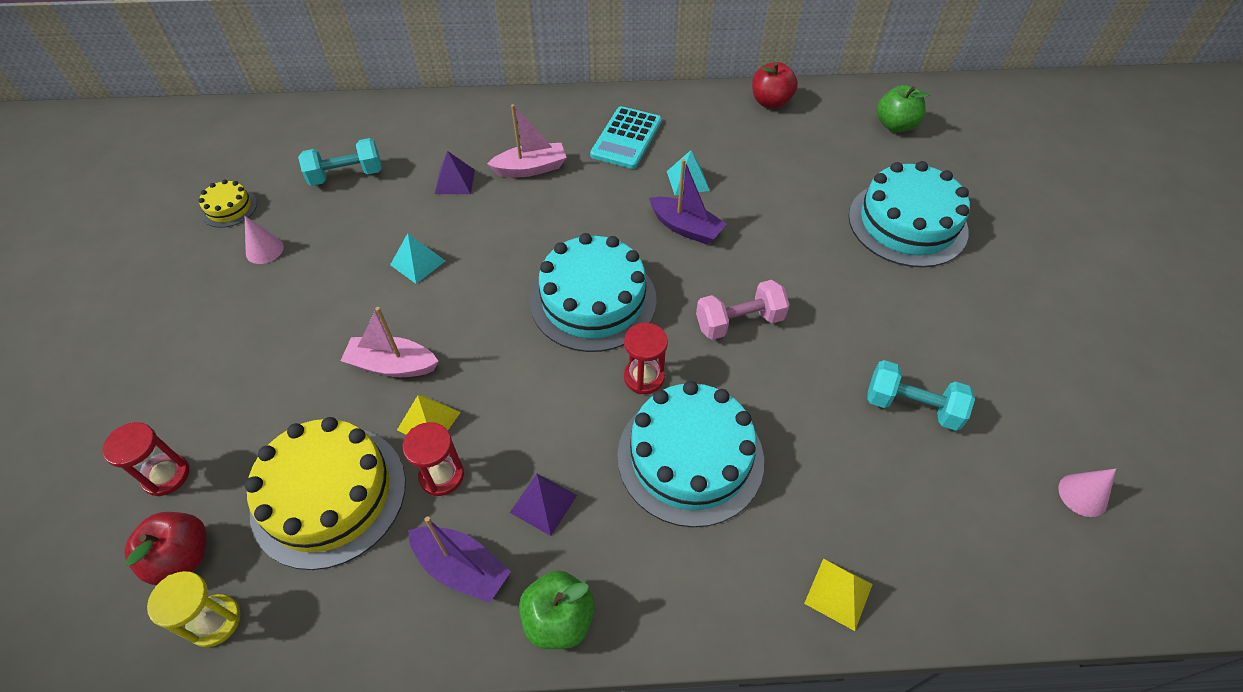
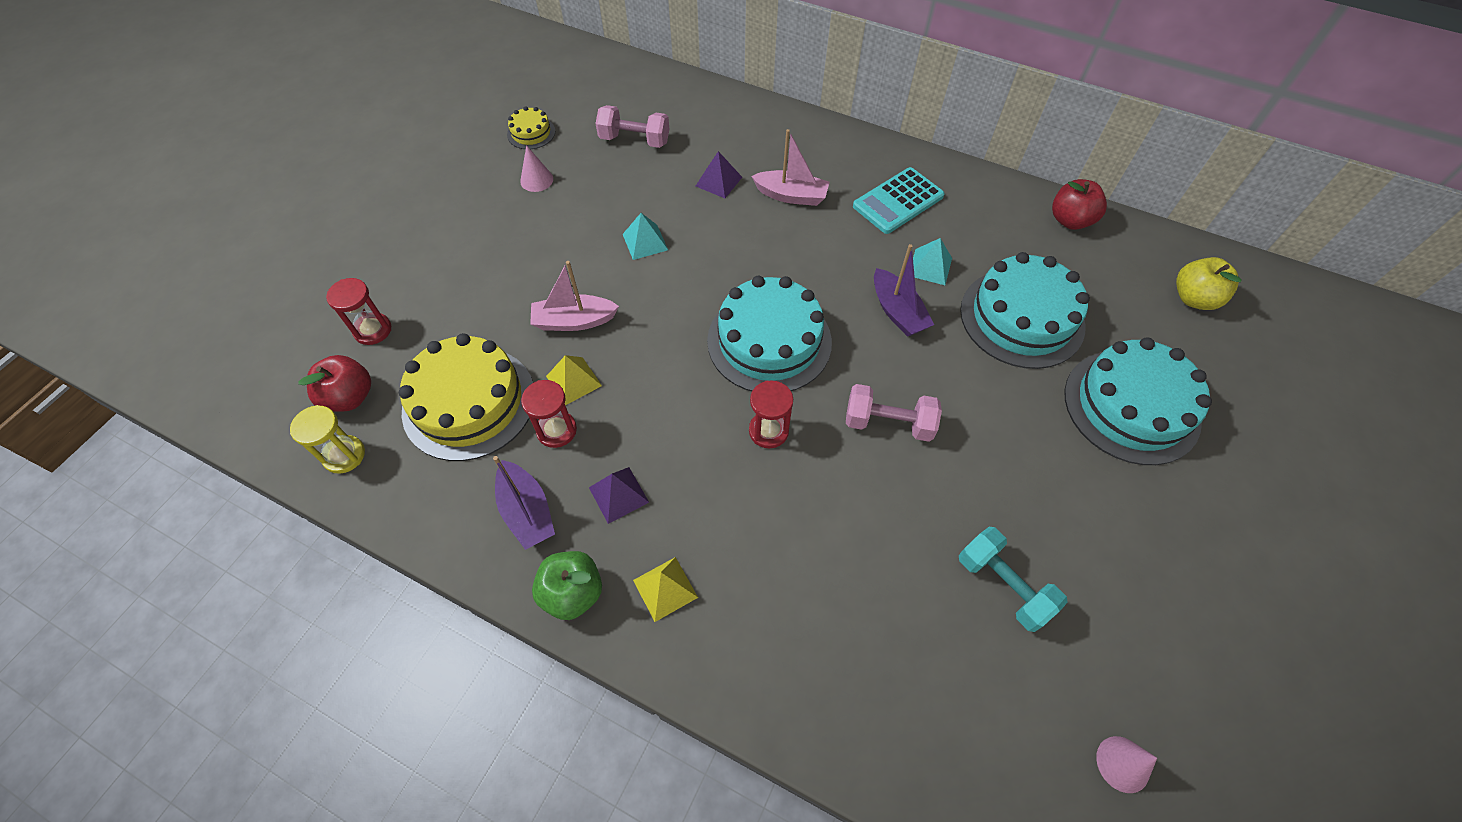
camera: 30 degrees right, 5 degrees up
turquoise dumbbell [298,138,382,186] -> pink dumbbell [595,105,669,148]
pink boat [340,307,439,377] -> pink boat turned 45 degrees counterclockwise [530,261,619,331]
turquoise cake [617,381,764,527] -> turquoise cake moved to [960,252,1090,369]
yellow pyramid [804,559,873,631] -> yellow pyramid moved to [633,557,698,622]
green apple [877,85,930,132] -> yellow apple [1176,257,1242,310]

